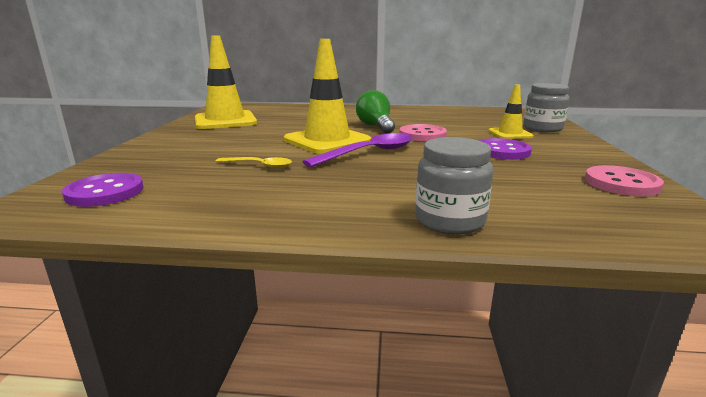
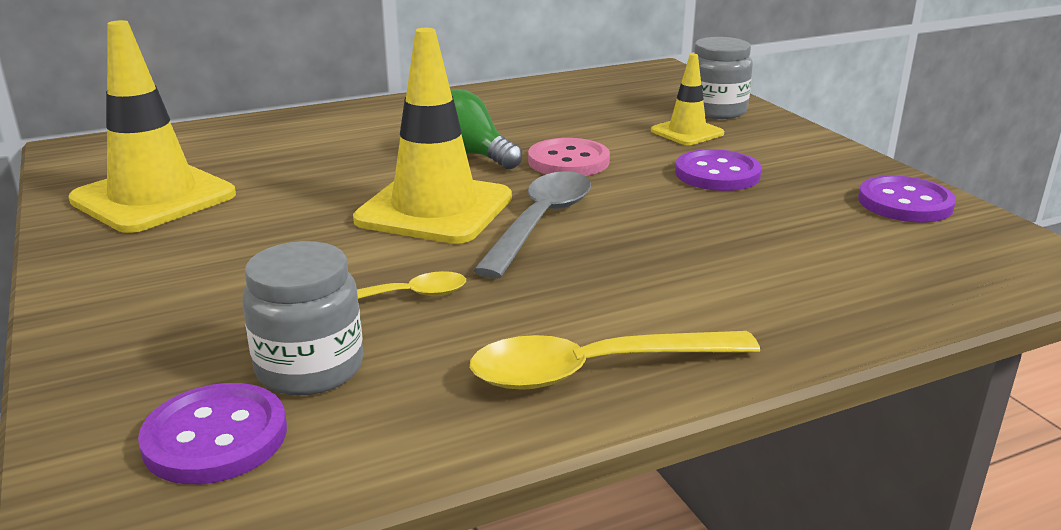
camera: 30 degrees left, 5 degrees up
purple spoon [302,133,413,167] -> grey spoon [473,171,591,279]
grey jar [415,137,493,234] -> grey jar moved to [242,241,363,395]
pink button [585,165,664,196] -> purple button [858,176,956,223]
none -> yellow spoon [470,331,760,390]

